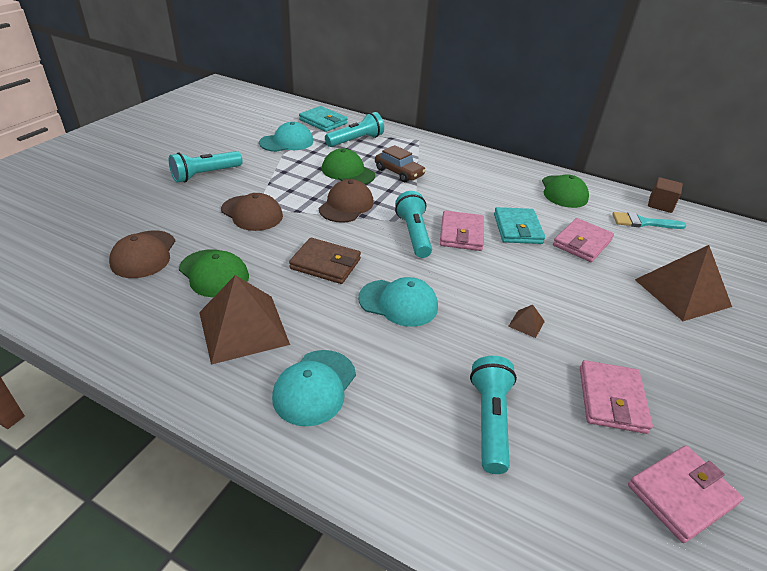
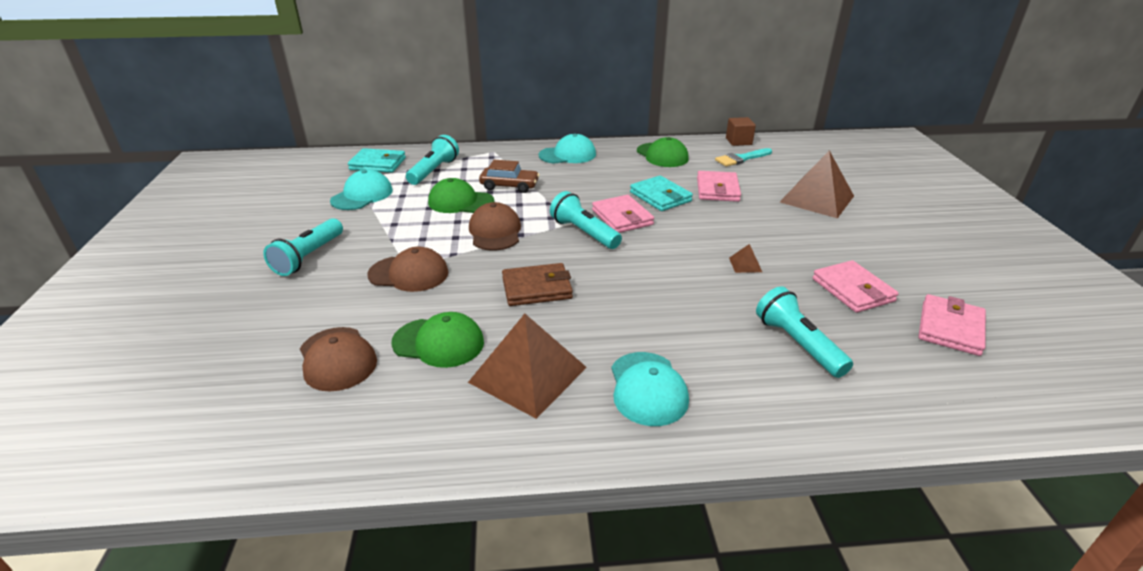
camera: 30 degrees left, 5 degrees down
turquoise cap [358,277,438,327] -> turquoise cap moved to [539,134,596,164]

